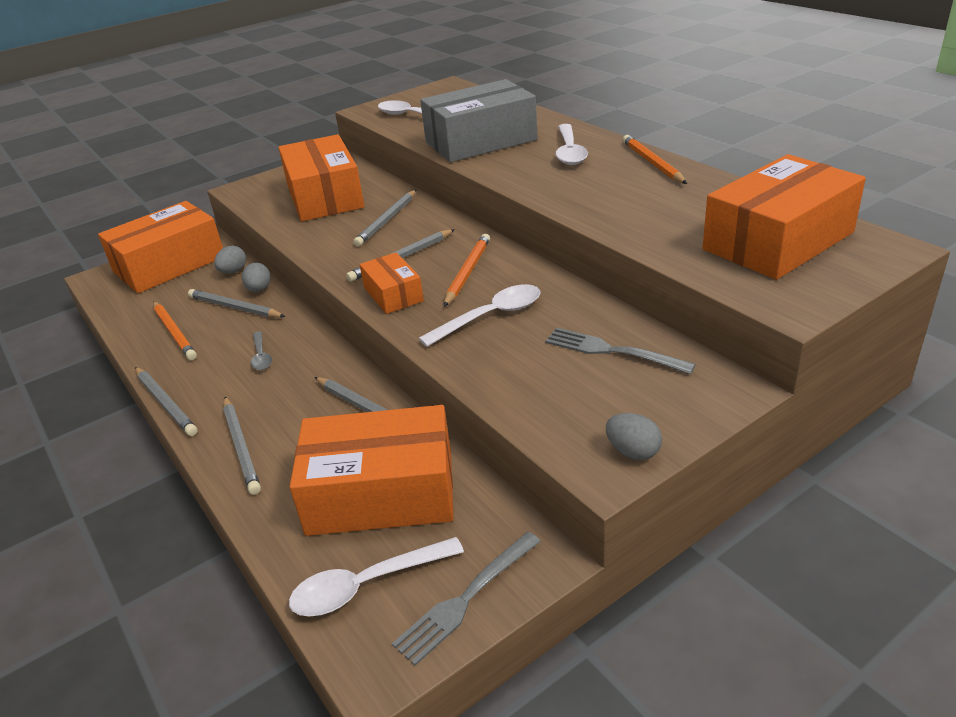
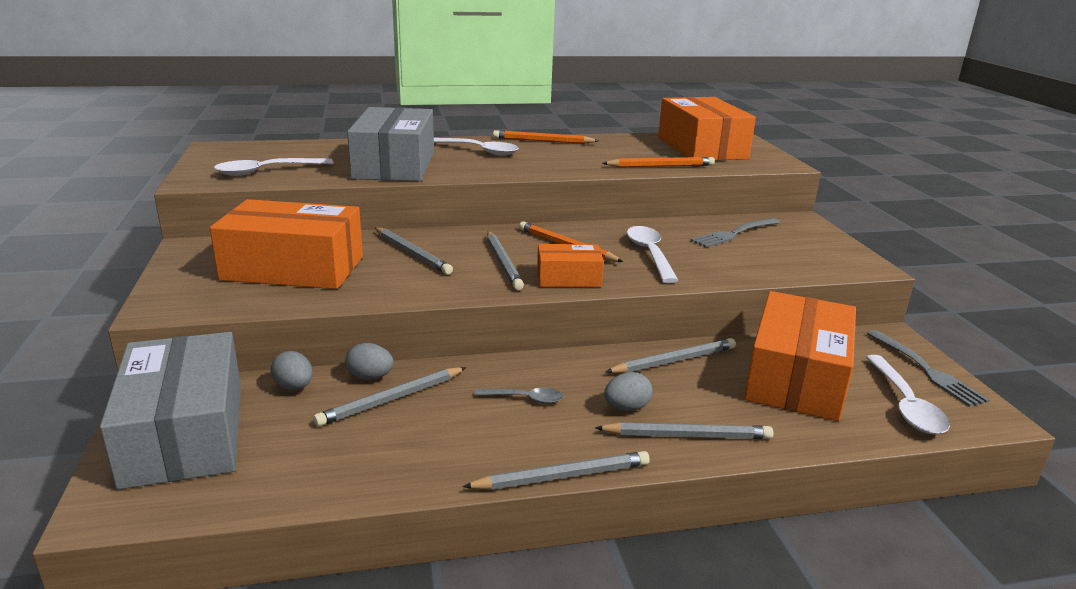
camera: 70 degrees left, 10 degrees down
orange box [98,201,223,293] -> grey box [100,332,241,490]
orange pencil [153,301,197,360] -> orange pencil moved to [602,157,715,167]
grey egg [606,413,662,460] -> grey egg moved to [604,372,653,411]

